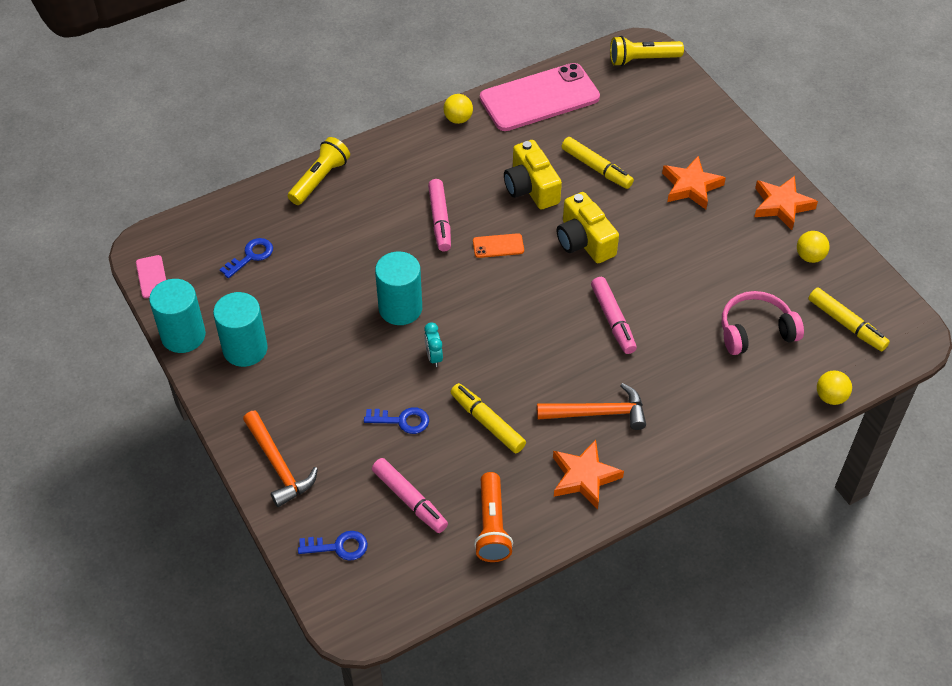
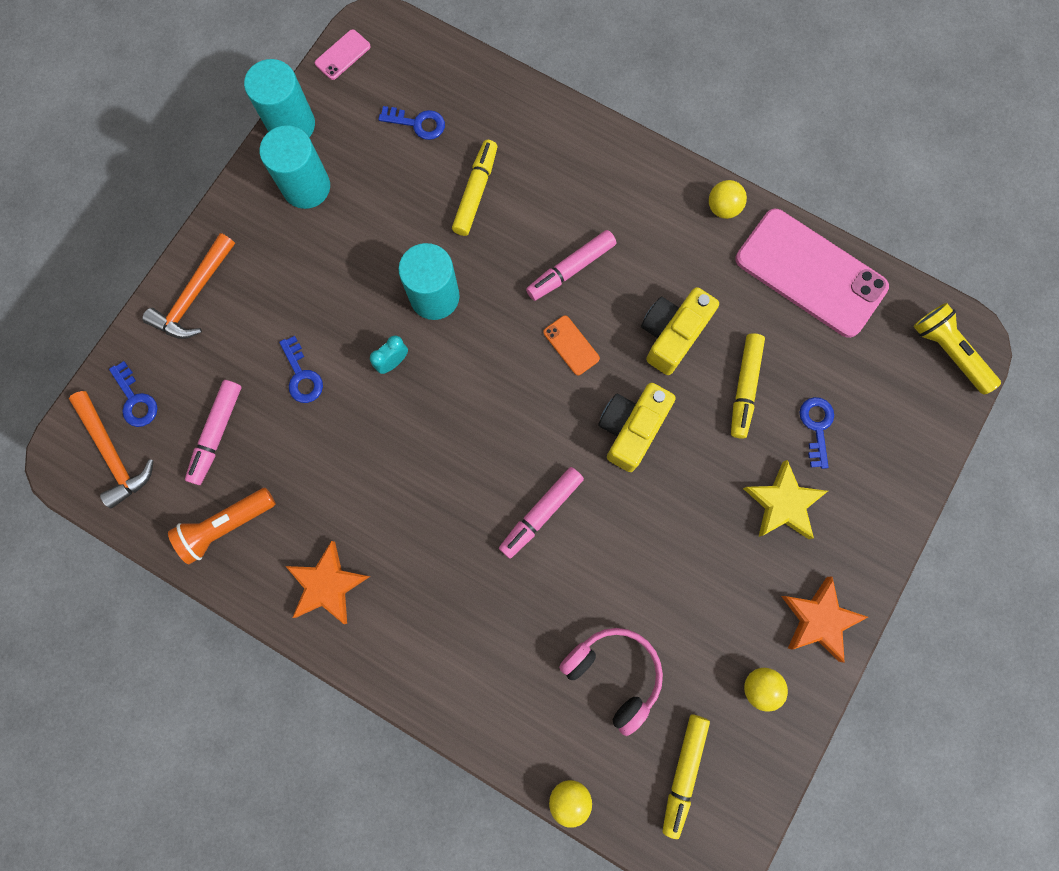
camera: 60 degrees right, 25 degrees up
yellow flashlight [288,137,350,205] -> none
yellow marker [451,383,526,453] -> yellow marker moved to [452,140,497,236]
orange hammer [537,383,646,430] -> orange hammer moved to [69,391,154,508]
orange star [662,156,726,209] -> yellow star [743,460,828,539]
none -> blue key [800,397,834,469]

